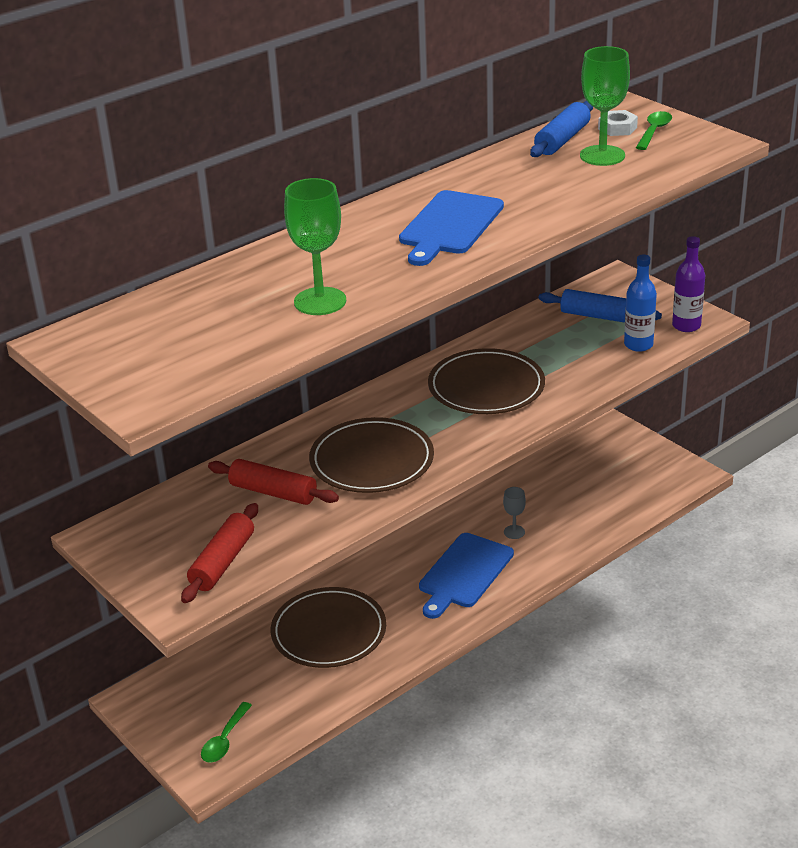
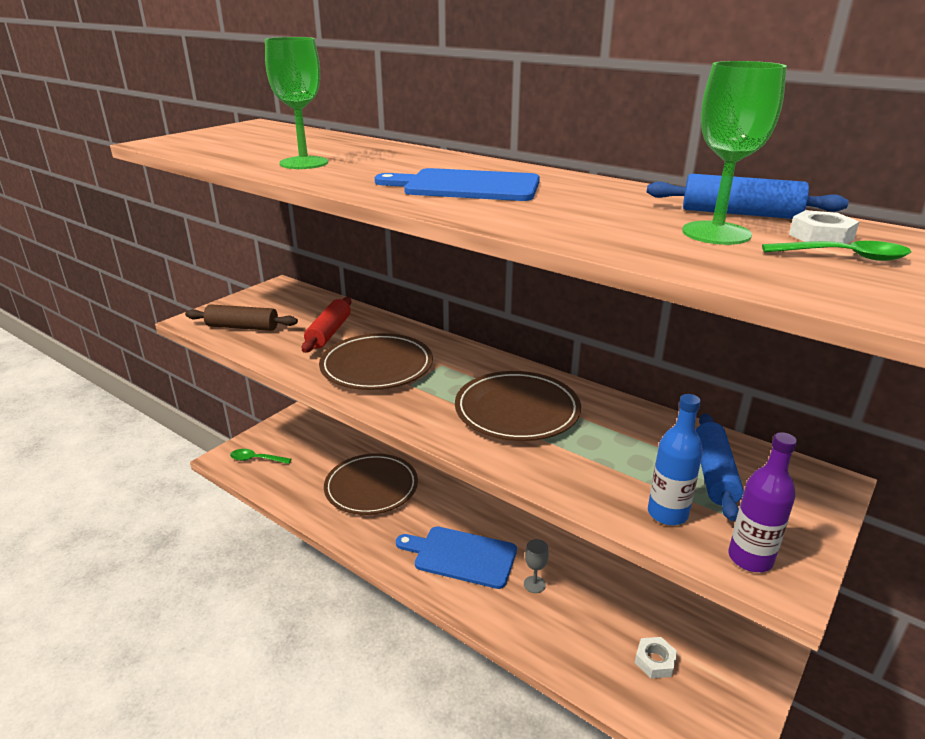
camera: 75 degrees right, 5 degrees down
red rolling pin [181,503,258,603] -> brown rolling pin [185,304,298,331]
none -> white nut [635,637,678,678]

